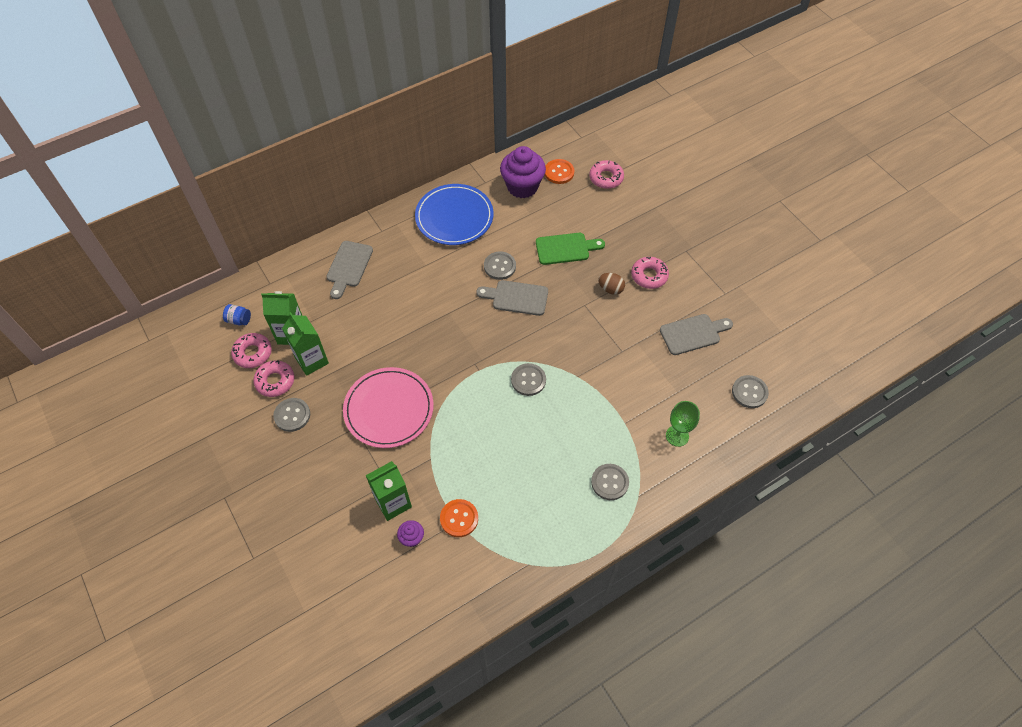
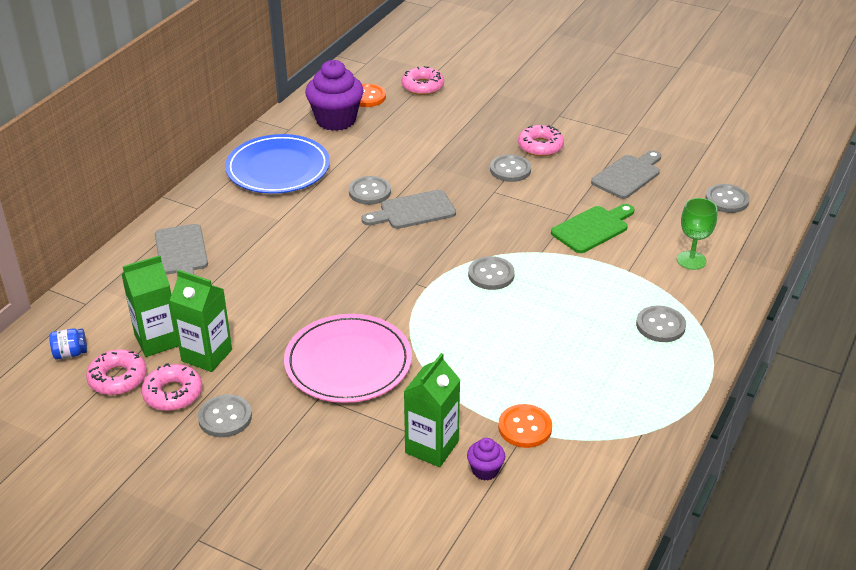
camera: 30 degrees left, 20 degrees down
green cutting board [536,233,605,265] -> green cutting board moved to [551,204,635,253]
brown egg [598,273,625,295] -> grey button [490,154,531,182]

